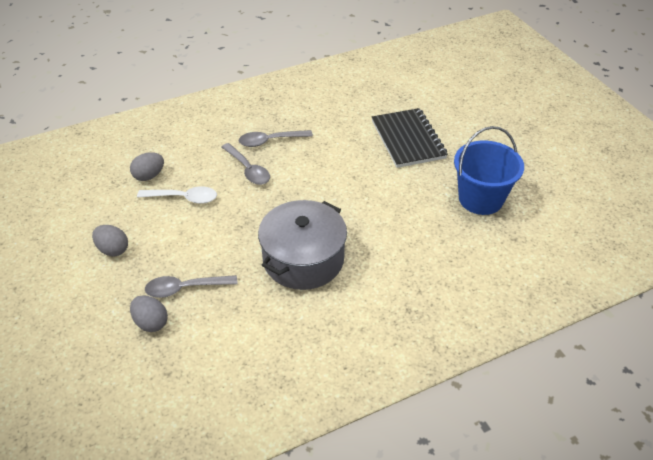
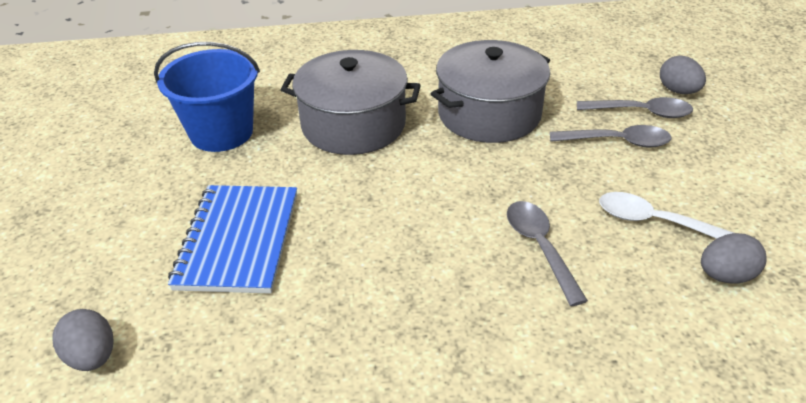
camera: 160 degrees left, 5 degrees down
grey egg [92,225,128,256] -> grey egg moved to [53,309,114,371]
grey spoon [239,130,313,147] -> grey spoon moved to [550,125,671,147]
black notebook [372,108,448,168] -> blue notebook [168,185,297,294]
none -> grey pot [281,50,421,155]

